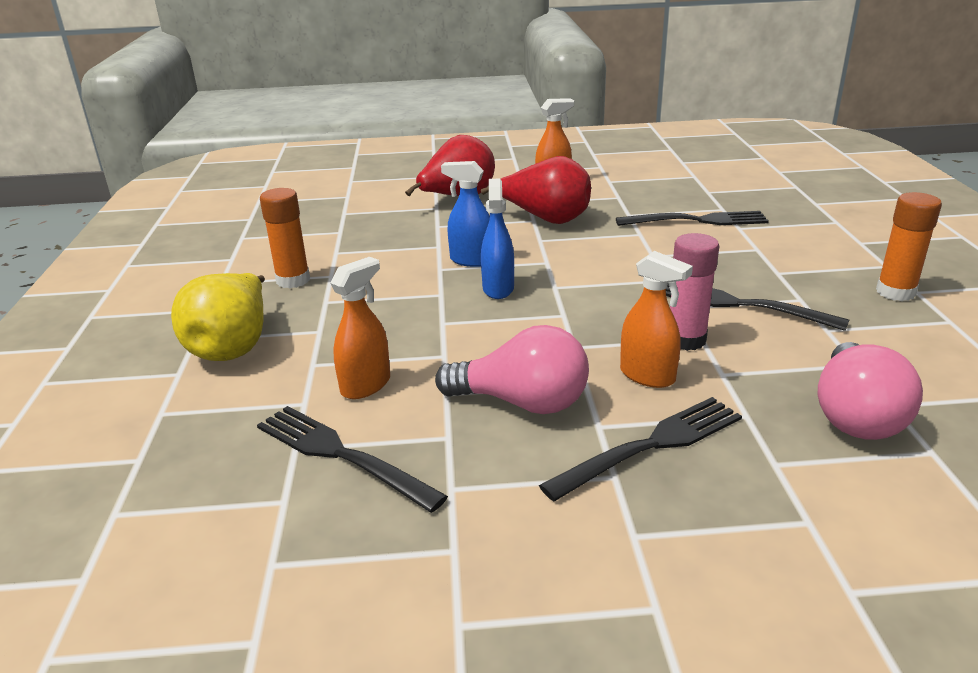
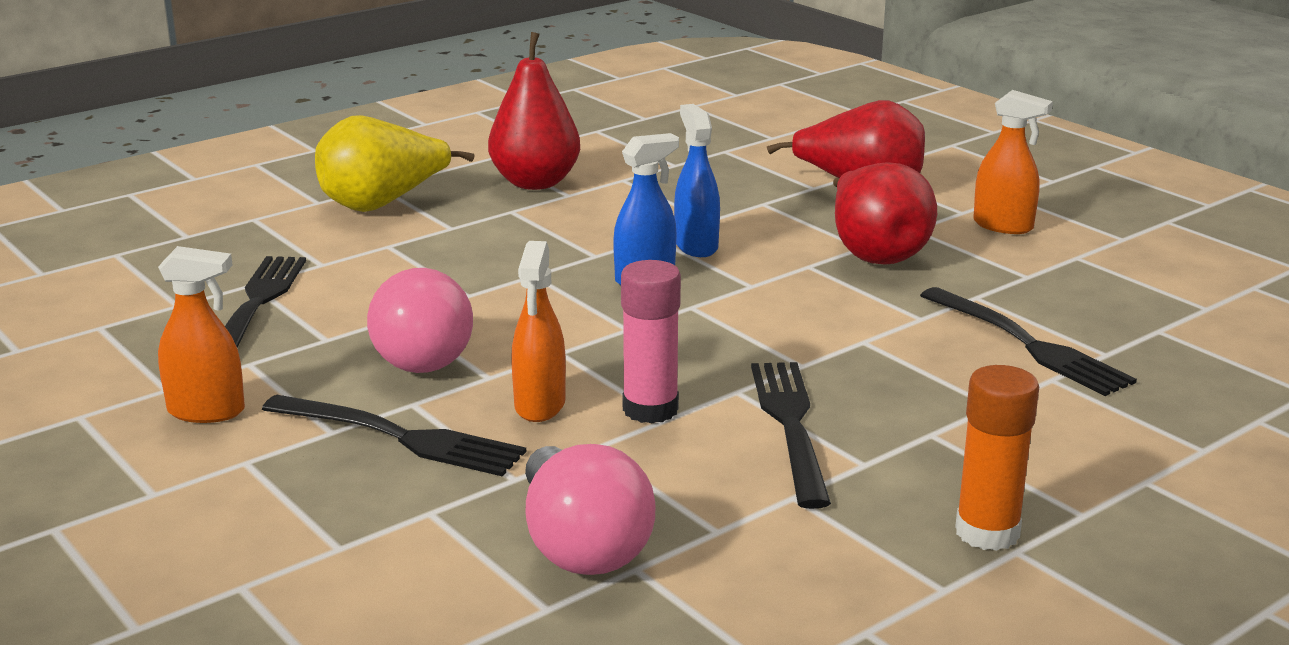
camera: 55 degrees right, 5 degrees down
orange glue stick [260,188,310,288] -> red pear [488,32,580,190]
orange spray bottle [331,257,390,399] -> orange spray bottle moved to [158,246,245,423]
pink light bulb [818,342,923,440] -> pink light bulb turned 90 degrees counterclockwise [525,444,655,575]

